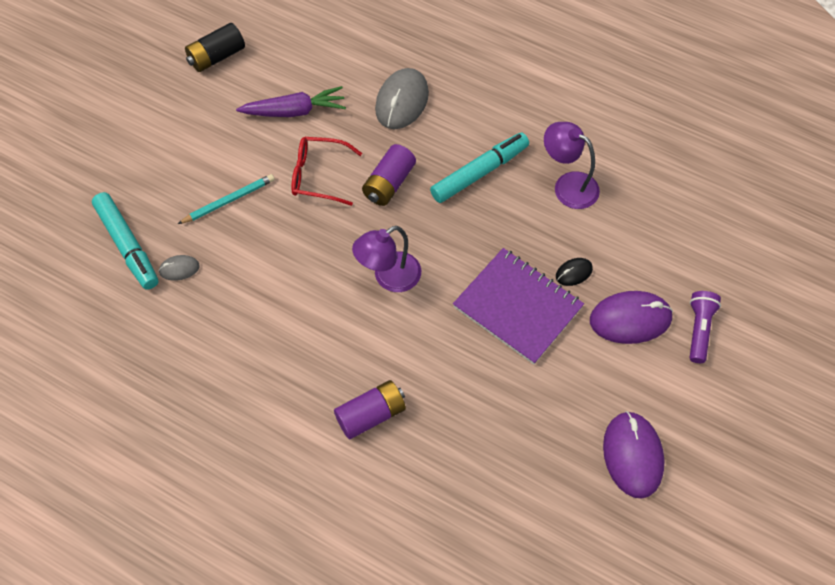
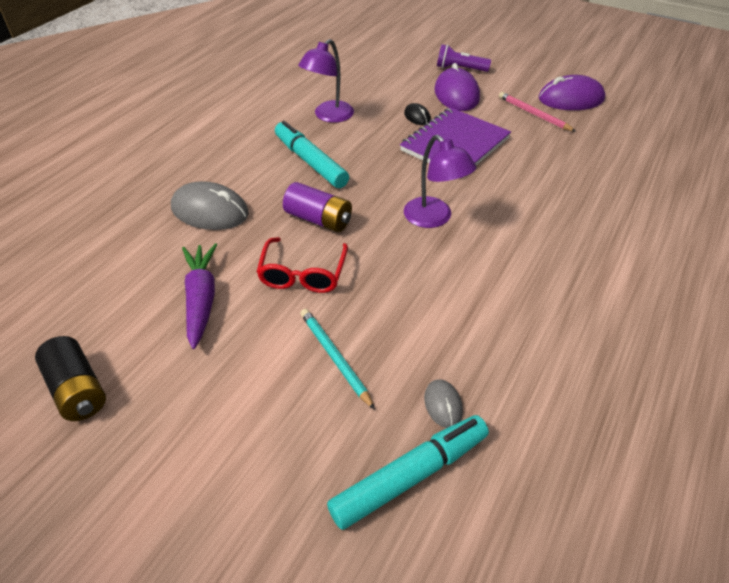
camera: 90 degrees left, 15 degrees down
purple battery [334,380,406,439] -> none
none -> pink pencil [499,92,576,132]

